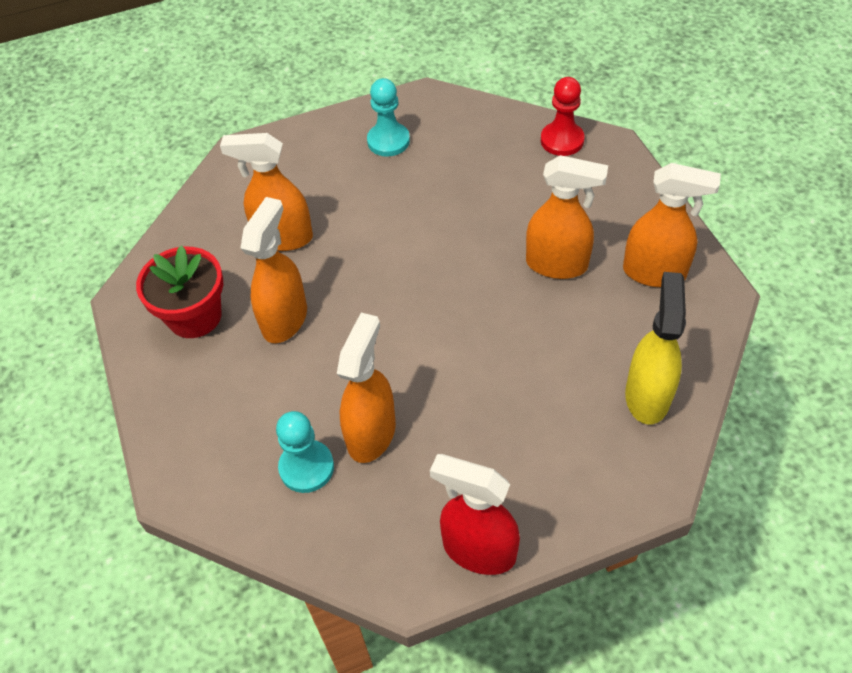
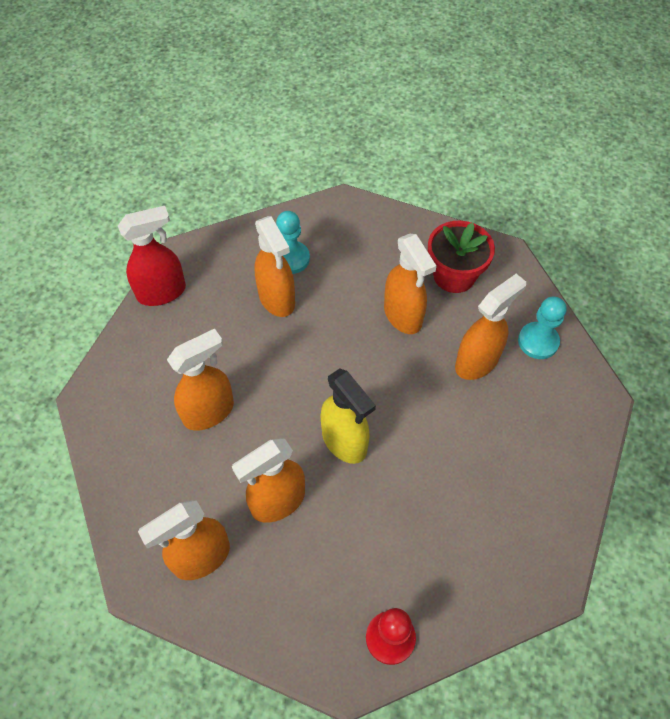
camera: 130 degrees right, 5 degrees up
turquoise pawn [367,78,410,157] -> turquoise pawn moved to [518,297,567,359]
yellow spray bottle [625,272,686,425] -> yellow spray bottle moved to [320,368,376,464]
none -> orange spray bottle [167,328,234,431]

